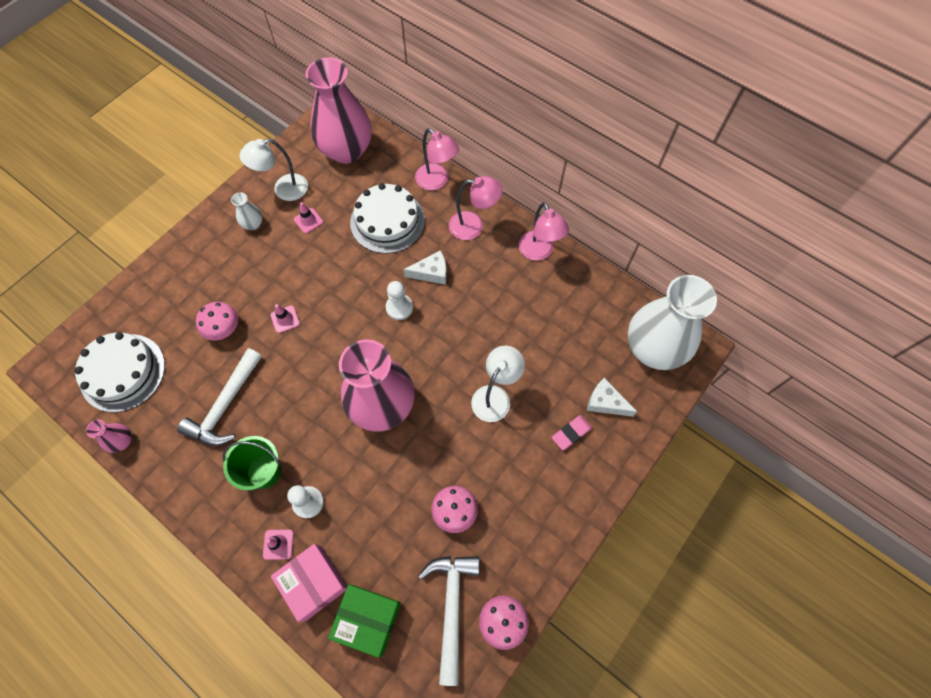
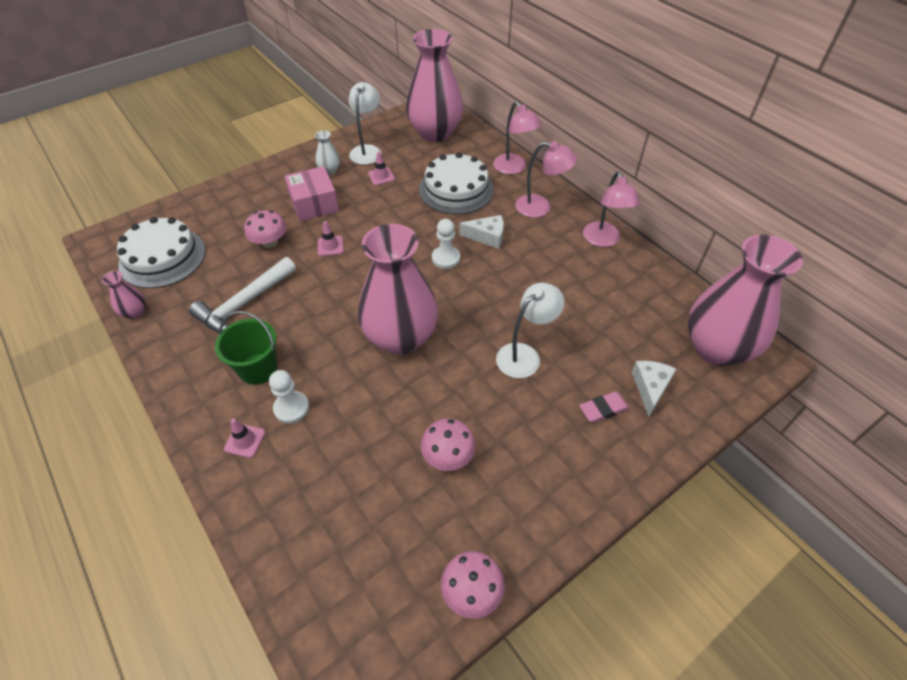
camera: 15 degrees right, 15 degrees down
white lamp [239,139,308,201] -> white lamp turned 105 degrees clockwise [348,82,382,165]
pink box [271,544,347,622] -> pink box moved to [285,166,339,221]
green box [328,584,401,658] -> none
white hammer [418,556,480,686] -> none
white cheese [587,378,637,417] -> white cheese turned 60 degrees clockwise [632,361,676,416]
white vase [628,275,717,370] -> pink vase [687,234,803,366]

